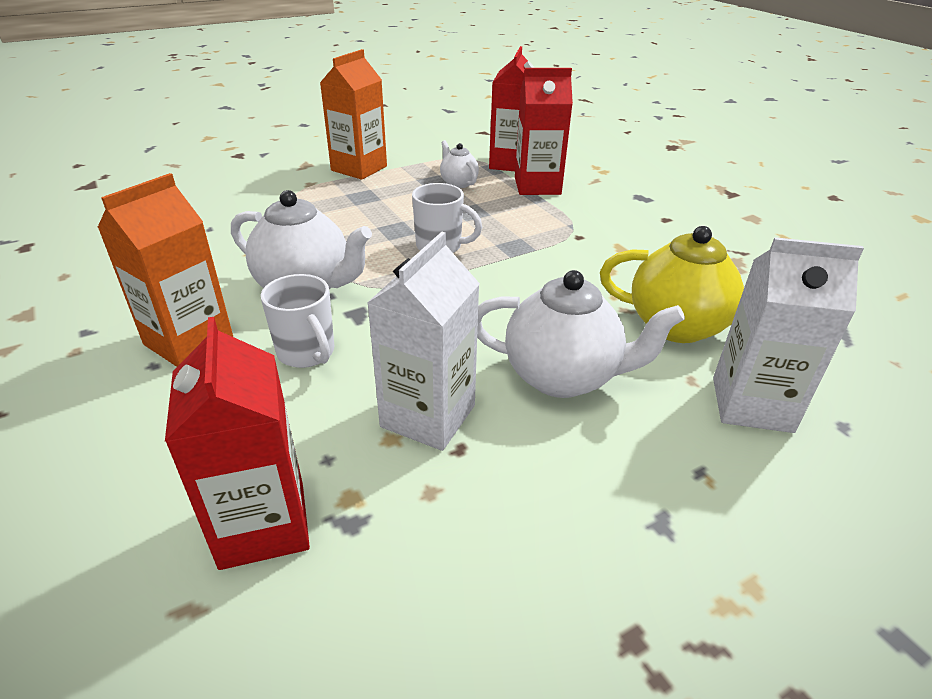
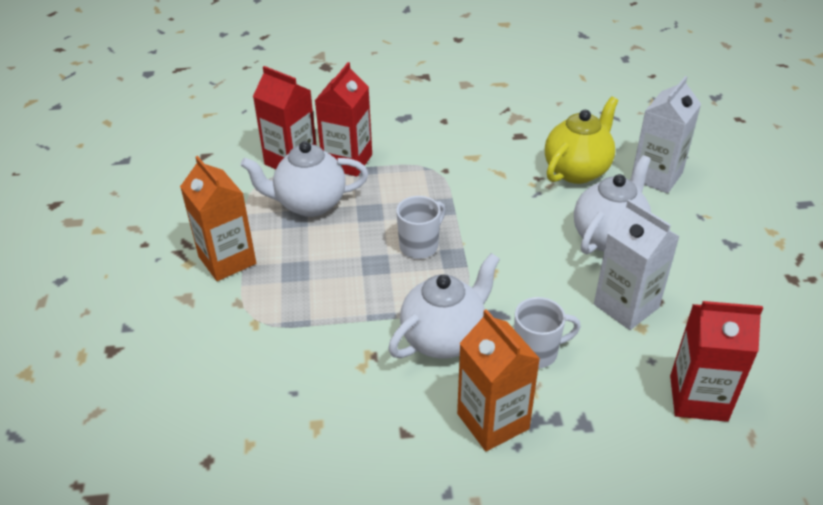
camera: 65 degrees left, 5 degrees up
white teapot [440,140,479,188] -> white teapot [240,141,368,217], size x1.89

